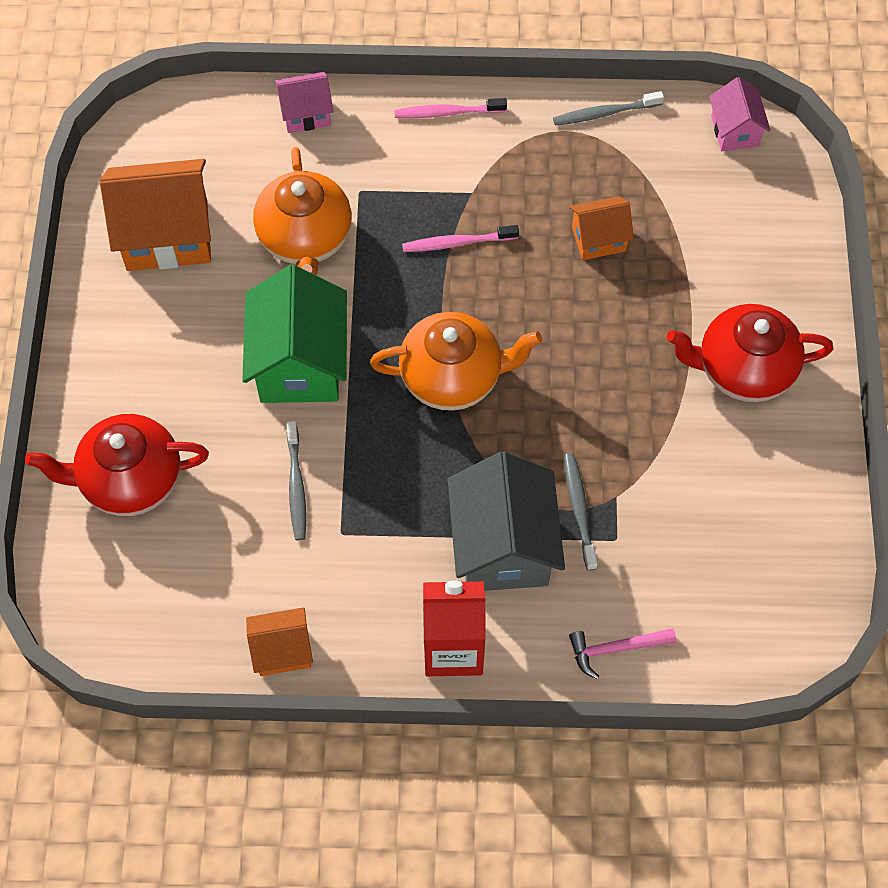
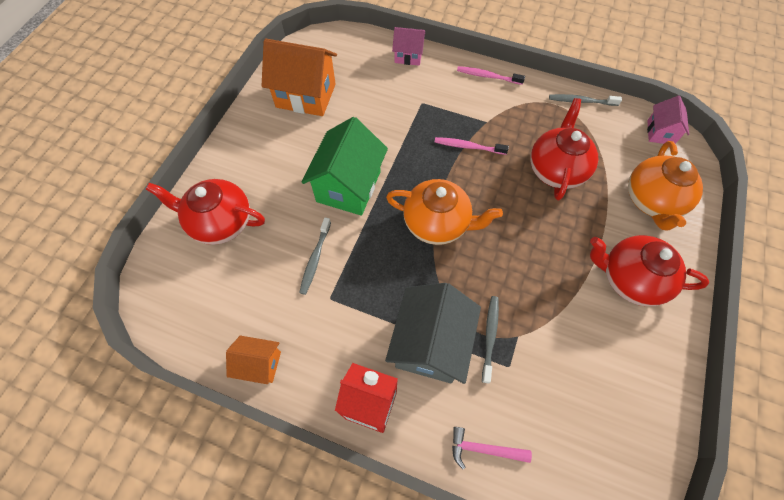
camera: 20 degrees right, 0 degrees up
orange teapot [253,147,352,276] -> orange teapot moved to [628,141,703,231]
orange house [569,196,634,260] -> red teapot [531,98,598,200]

